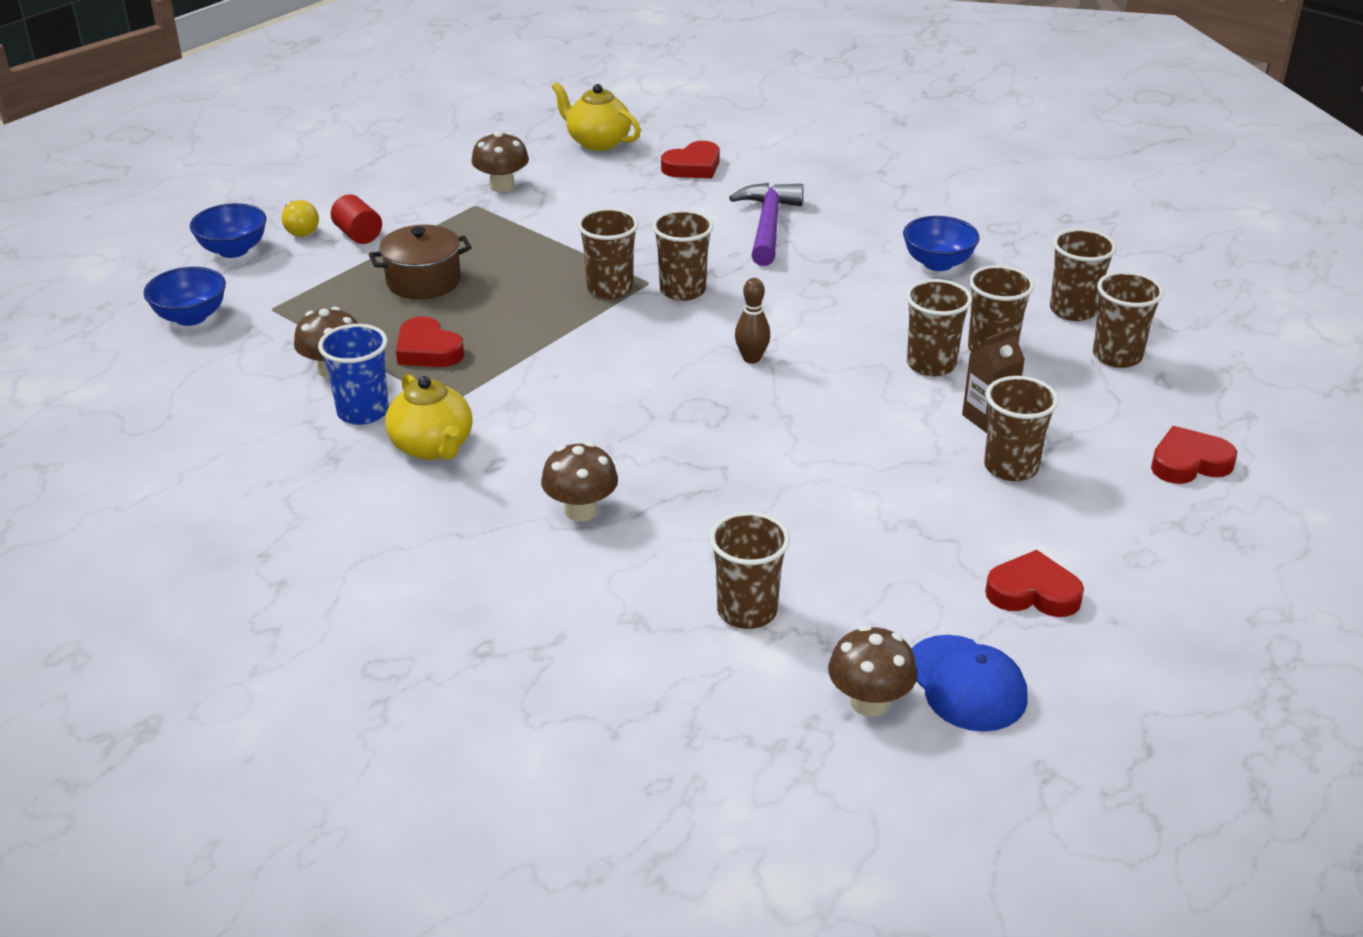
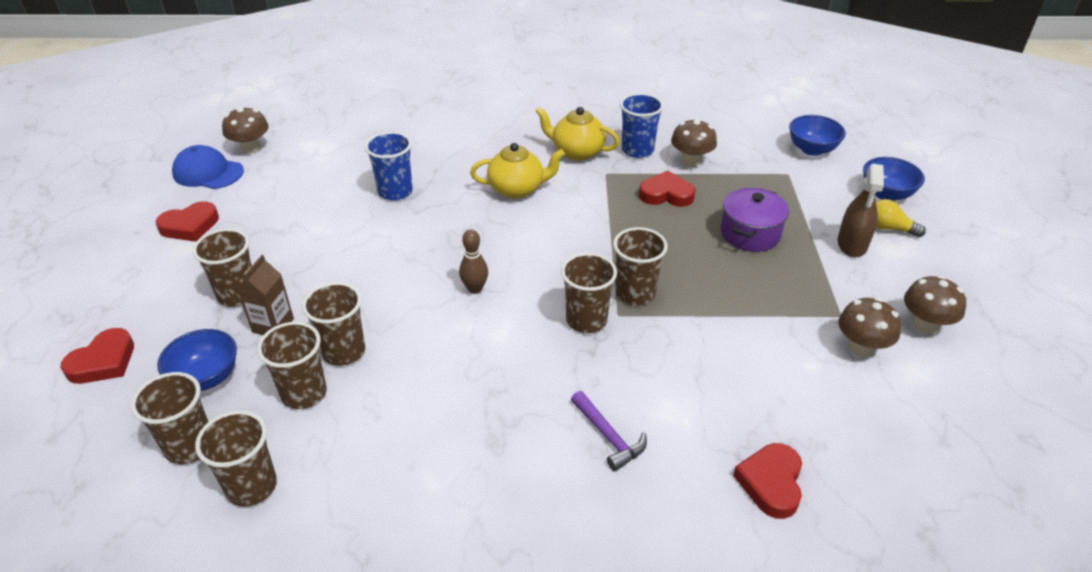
camera: 140 degrees right, 5 degrees up
red cylinder [331,194,382,244] -> brown spray bottle [838,164,884,257]
brown pot [369,225,472,299] -> purple pot [721,188,789,252]
brown mushroom [541,442,618,521] -> brown mushroom moved to [904,275,966,334]
yellow teapot [552,82,641,151] -> yellow teapot moved to [470,143,565,199]
brown cup [709,512,790,629] -> none
purple hammer [729,183,804,266] -> purple hammer [571,391,647,471], size x0.63
blue bowl [903,216,980,271] -> blue bowl moved to [157,329,237,391]
none -> blue cup [365,132,413,200]

